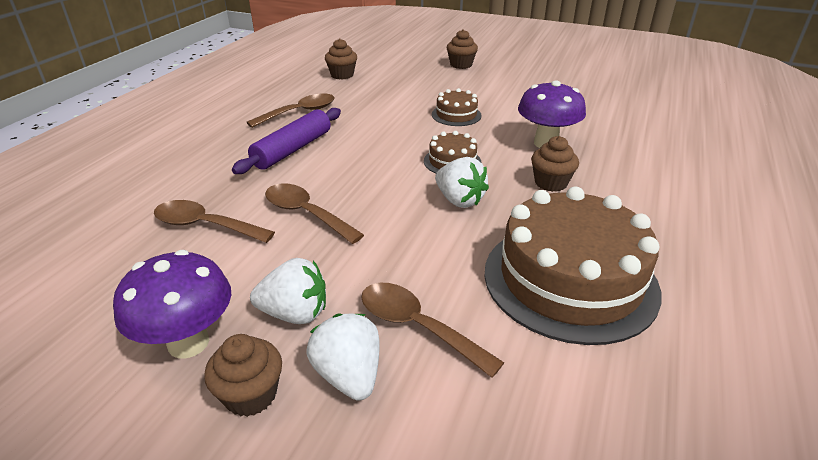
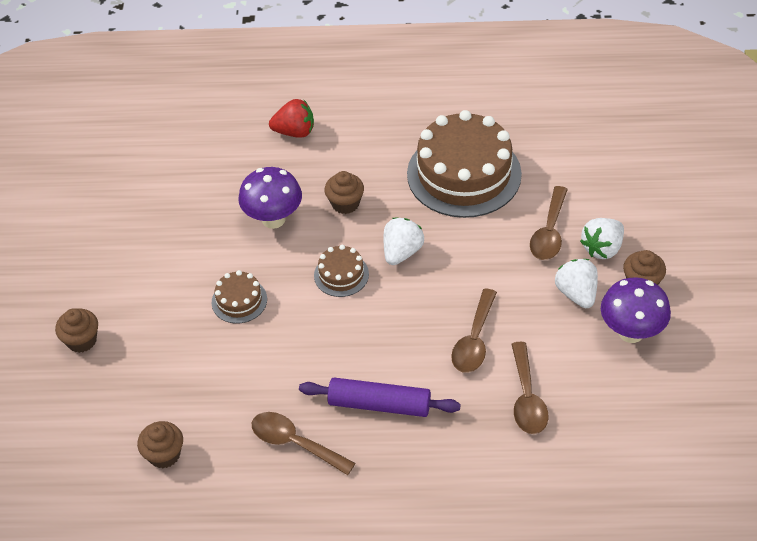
camera: 110 degrees left, 15 degrees up
none -> red strawberry [269,99,314,138]

